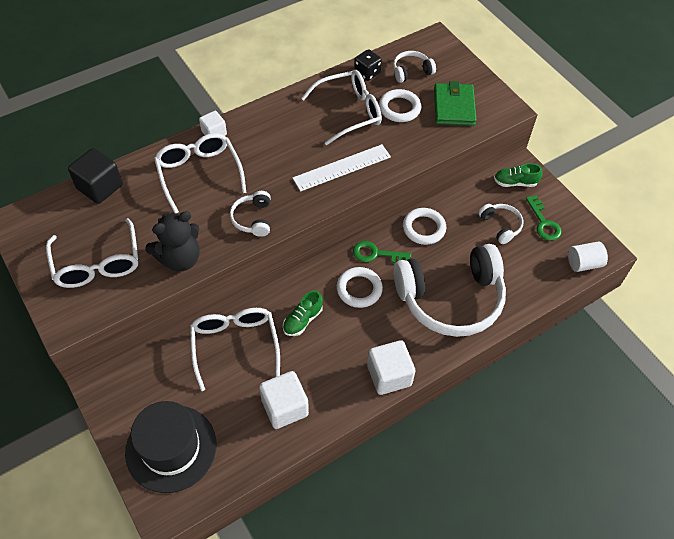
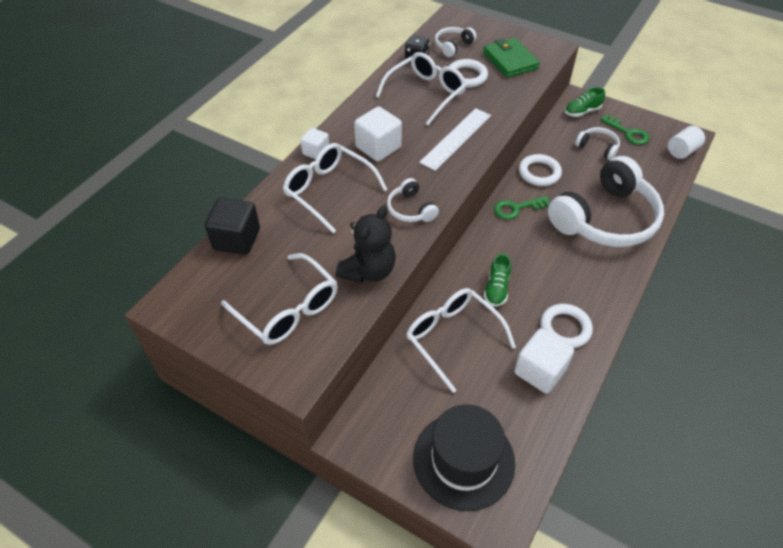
camera: 25 degrees left, 5 degrees down
white ring [337,267,383,308] -> white ring moved to [540,304,593,348]
white cube [367,340,416,395] -> white cube moved to [354,106,402,162]

